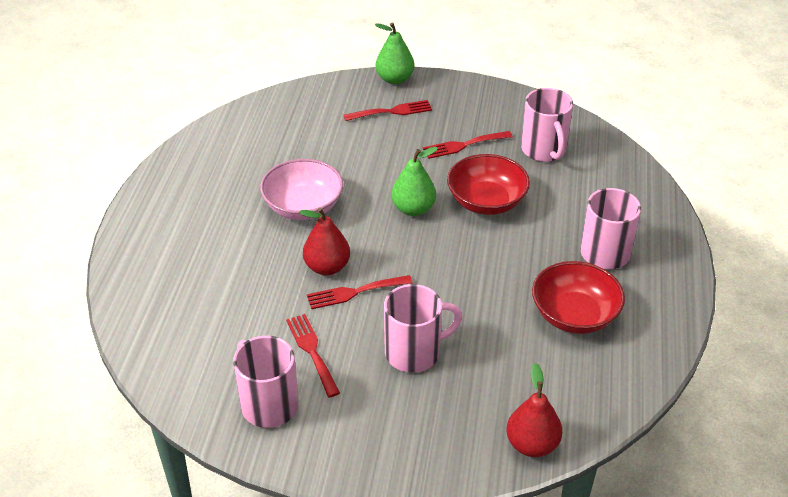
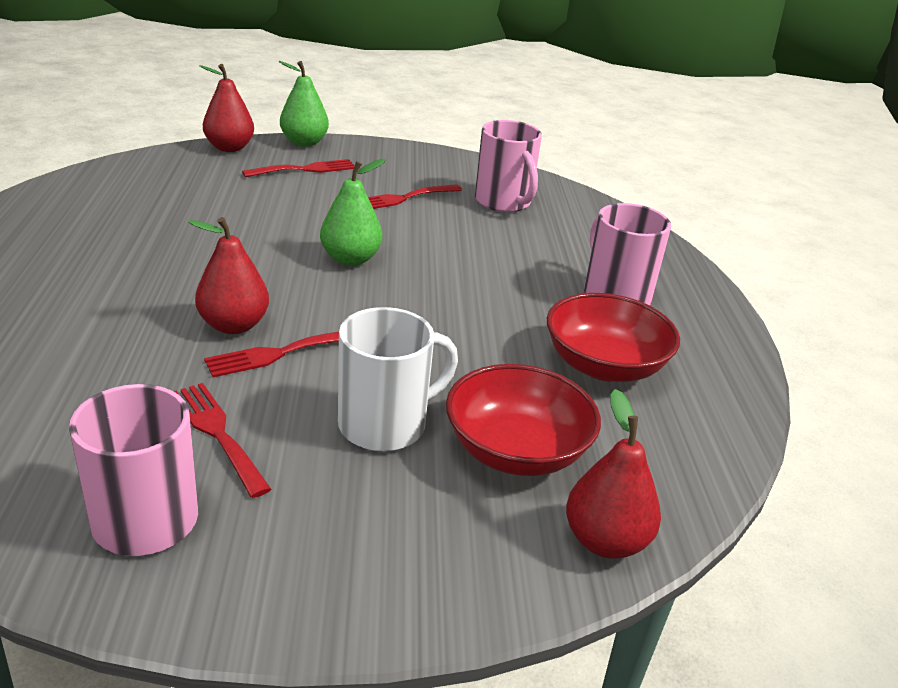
camera: 15 degrees left, 10 degrees down
pink bowl [260,159,343,220] -> none
pink mug [384,284,462,373] -> white mug [338,307,458,451]
red bowl [447,154,530,215] -> red bowl moved to [446,364,601,476]
none -> red pear [200,64,254,152]

